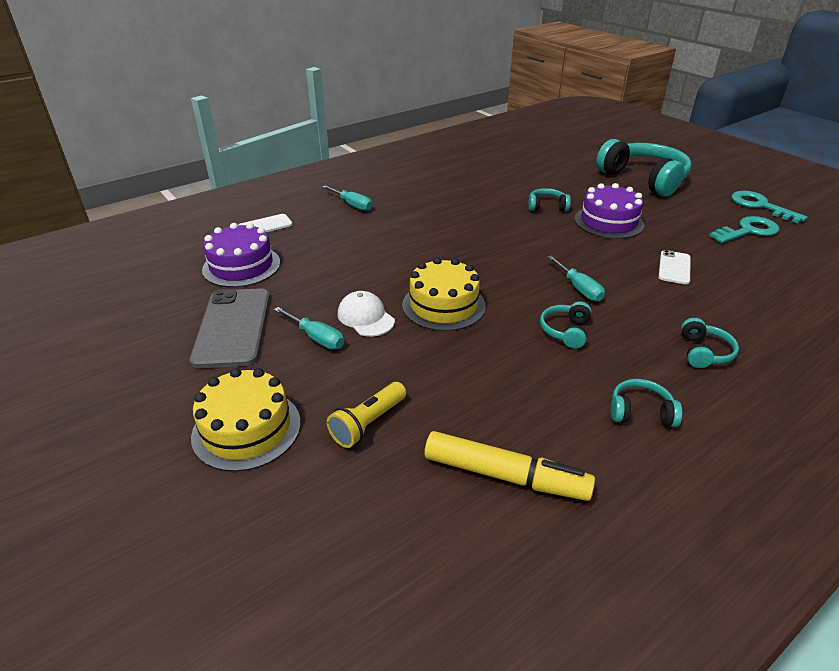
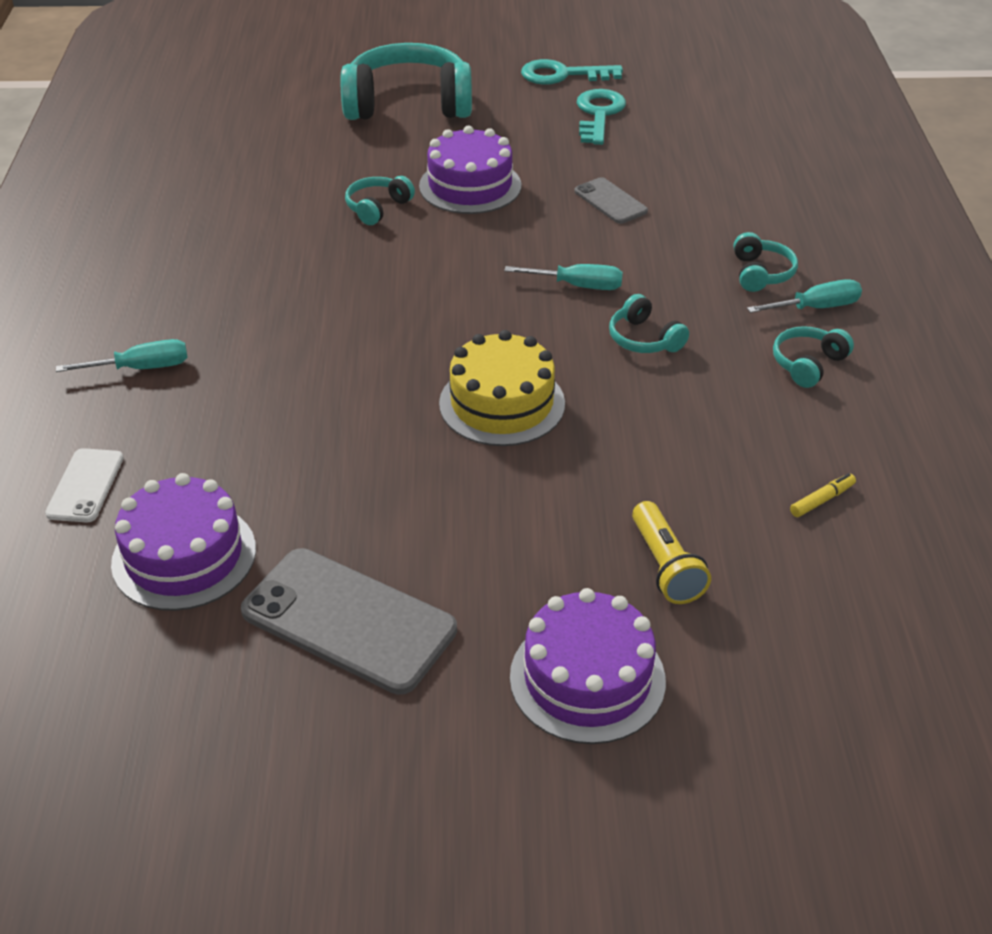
camera: 55 degrees left, 5 degrees up
yellow cake [191,368,301,472] -> purple cake [510,588,666,744]
turquoise screwdriver [274,307,344,349] -> turquoise screwdriver moved to [747,279,862,313]
white cap [338,291,395,337] -> none
yellow marker [424,431,595,501] -> yellow marker [790,473,856,517], size x0.41
white phone [658,250,691,284] -> grey phone [575,177,648,224]
turquoise headphones [681,318,739,368] -> turquoise headphones turned 45 degrees clockwise [734,232,798,292]

